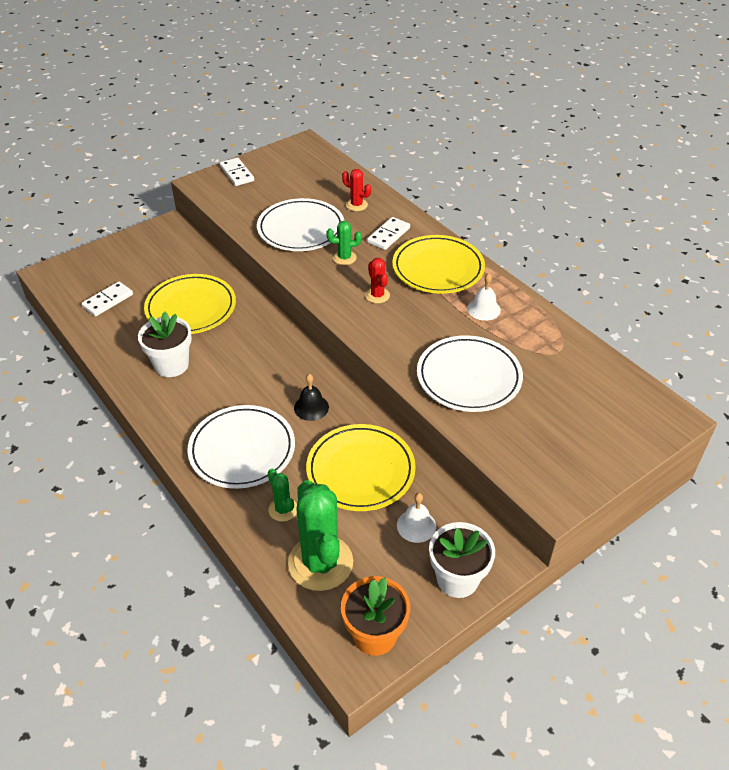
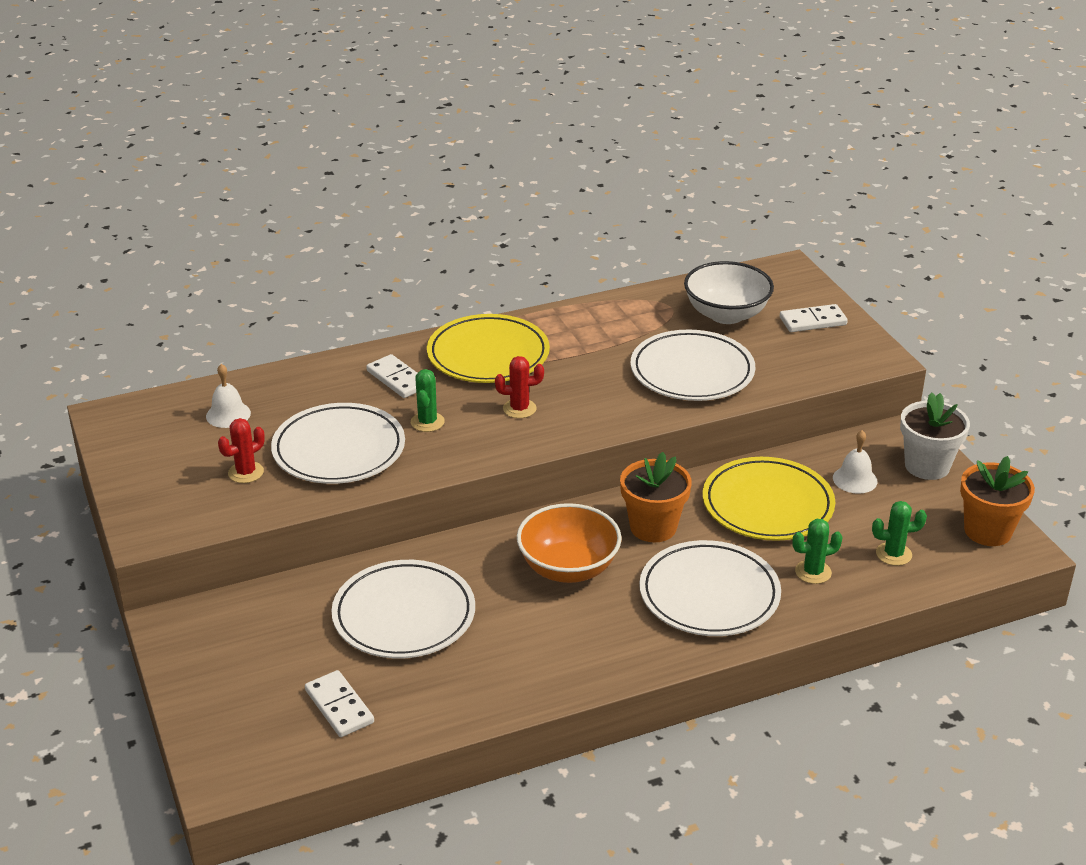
camera: 75 degrees left, 10 degrees down
white flower pot [138,312,192,377] -> none
yellow plate [144,274,236,334] -> white plate [332,560,475,658]
white domino [220,157,254,186] -> white domino moved to [780,304,848,332]
green cactus [288,480,353,591] -> green cactus [872,501,927,566], size x0.48
black bell [294,374,329,421] -> orange flower pot [620,452,692,542]
red cactus [342,169,371,211] -> red cactus moved to [218,418,265,483]
white bell [467,273,501,321] -> white bell moved to [206,364,251,428]
none -> orange bowl [517,503,622,583]
none -> white bowl [684,261,774,324]

